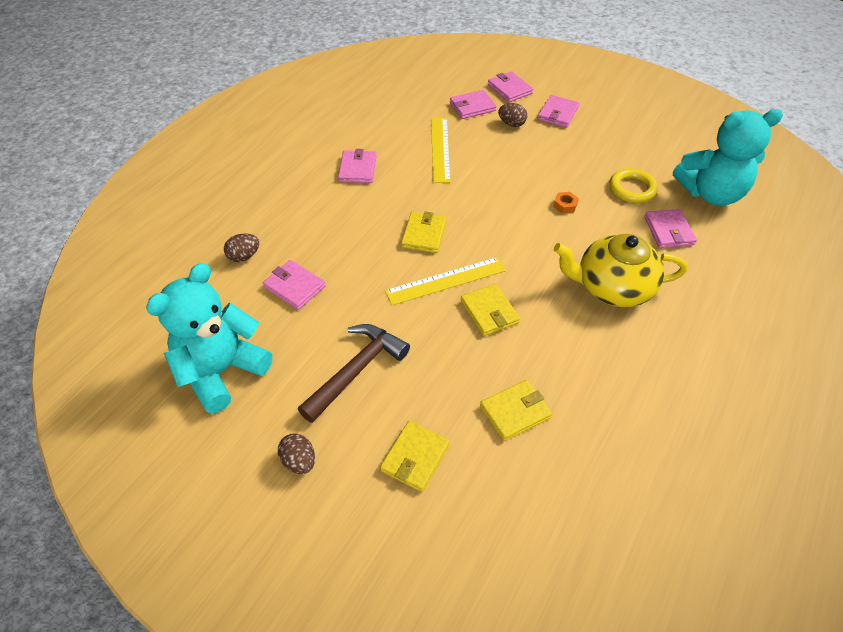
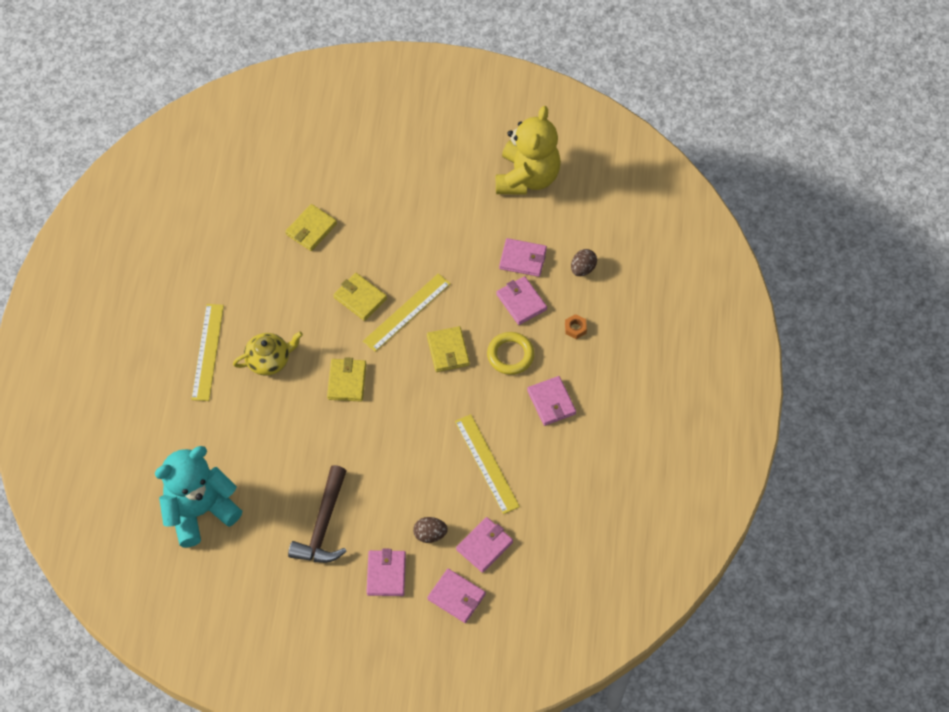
camera: 155 degrees right, 10 degrees up
turquoise teddy bear [146,263,272,413] -> yellow teddy bear [496,106,561,194]
brown egg [278,433,315,474] -> none
brown hammer [298,324,410,423] -> brown hammer moved to [288,465,347,563]
yellow wallet [380,421,450,492] -> yellow wallet moved to [327,357,366,401]
orange nut [553,192,579,214] -> orange nut moved to [565,314,587,339]
yellow teapot [554,234,687,307] -> yellow teapot [233,332,303,376], size x0.64
yellow ring [610,168,658,203] -> yellow ring moved to [487,332,535,375]
pink wallet [644,209,697,248] -> pink wallet moved to [496,276,547,325]
none -> yellow ruler [191,304,224,401]

